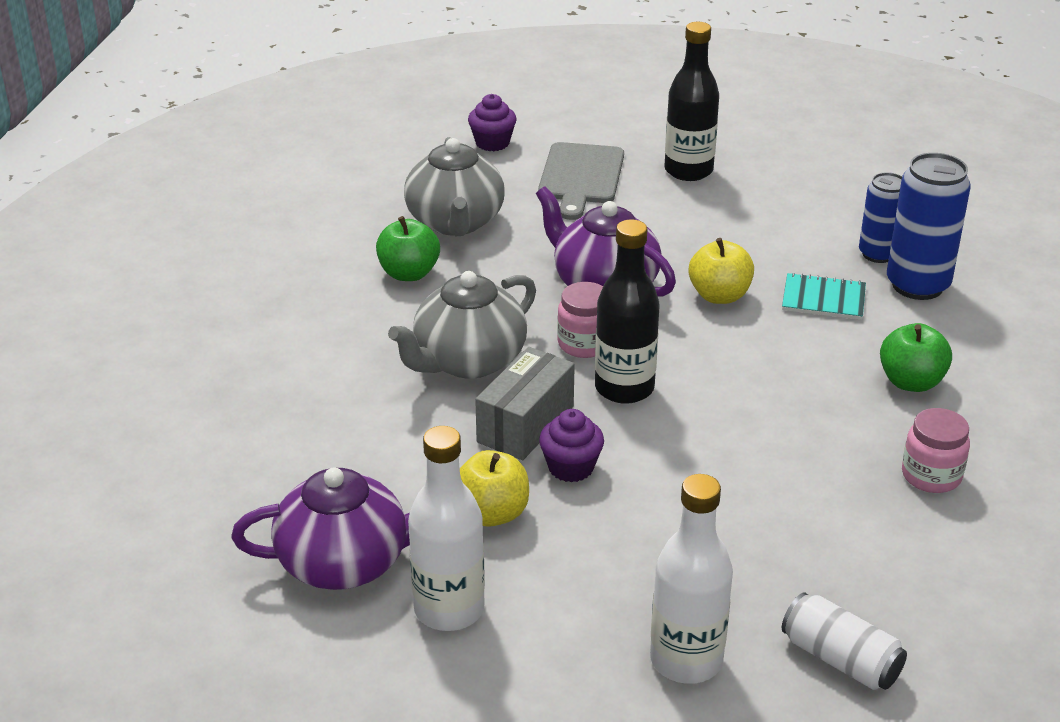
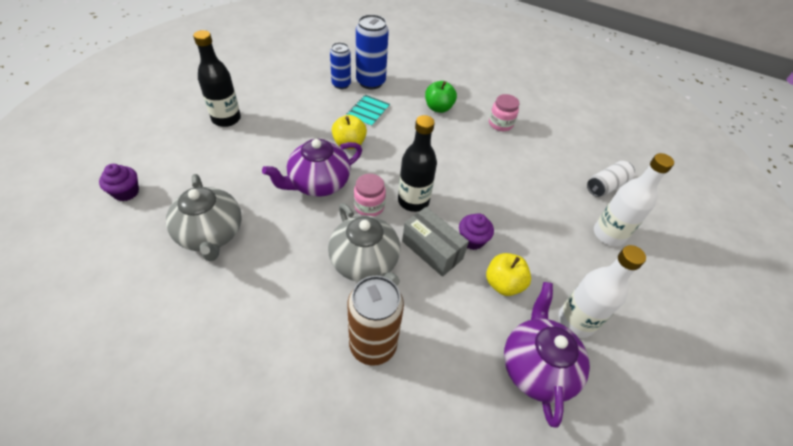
camera: 80 degrees left, 15 degrees up
green apple [376,216,440,281] -> none
grey teapot [404,137,505,236] -> grey teapot turned 60 degrees clockwise [166,174,242,261]
grey cutting board [538,142,624,220] -> none
none -> brown can [347,276,404,366]

